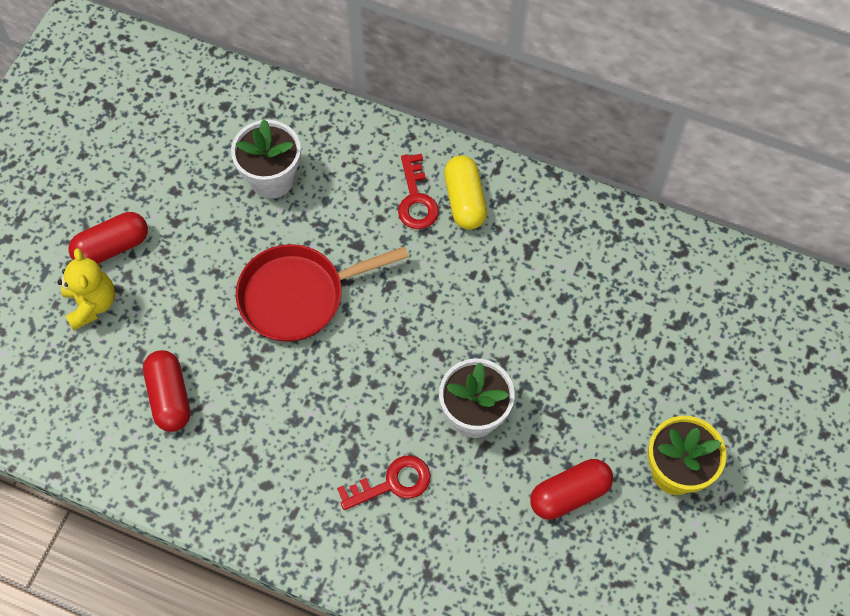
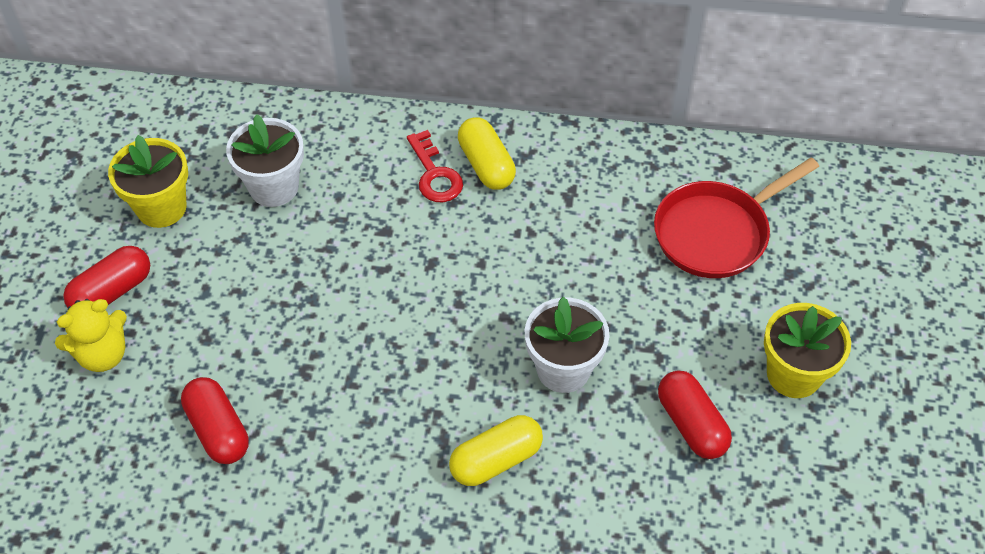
camera: 15 degrees left, 10 degrees down
yellow teddy bear [57,248,115,330] -> yellow teddy bear turned 90 degrees clockwise [55,299,127,372]
red pan [236,244,409,342] -> red pan moved to [654,158,819,278]
red key [337,455,431,510] -> yellow capsule [449,415,543,486]
red capsule [530,459,613,520] -> red capsule turned 75 degrees counterclockwise [658,371,732,459]
none -> yellow flower pot [108,135,188,228]

